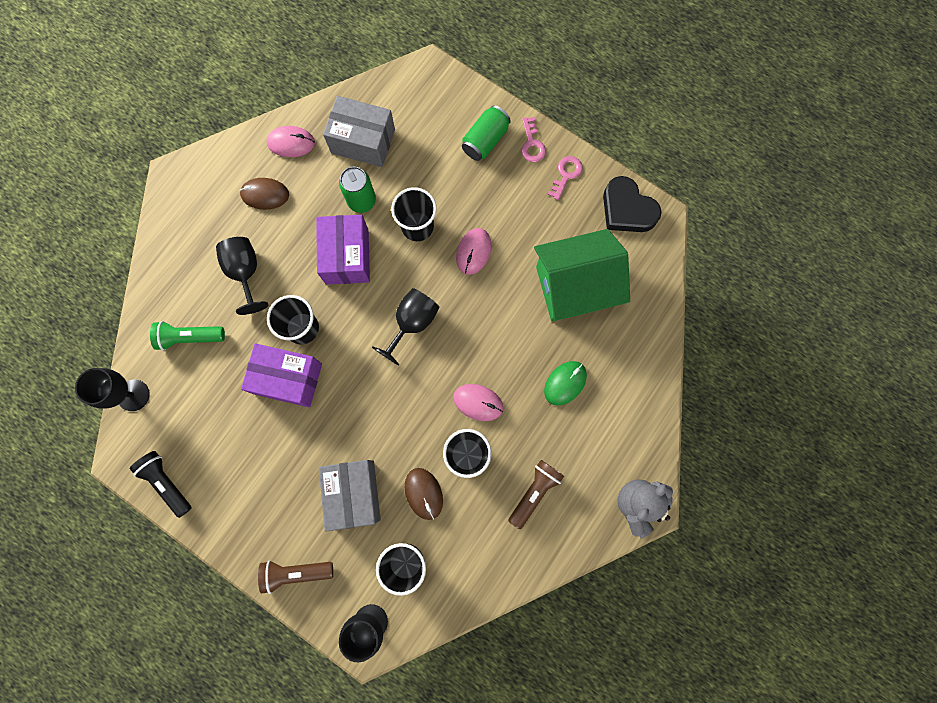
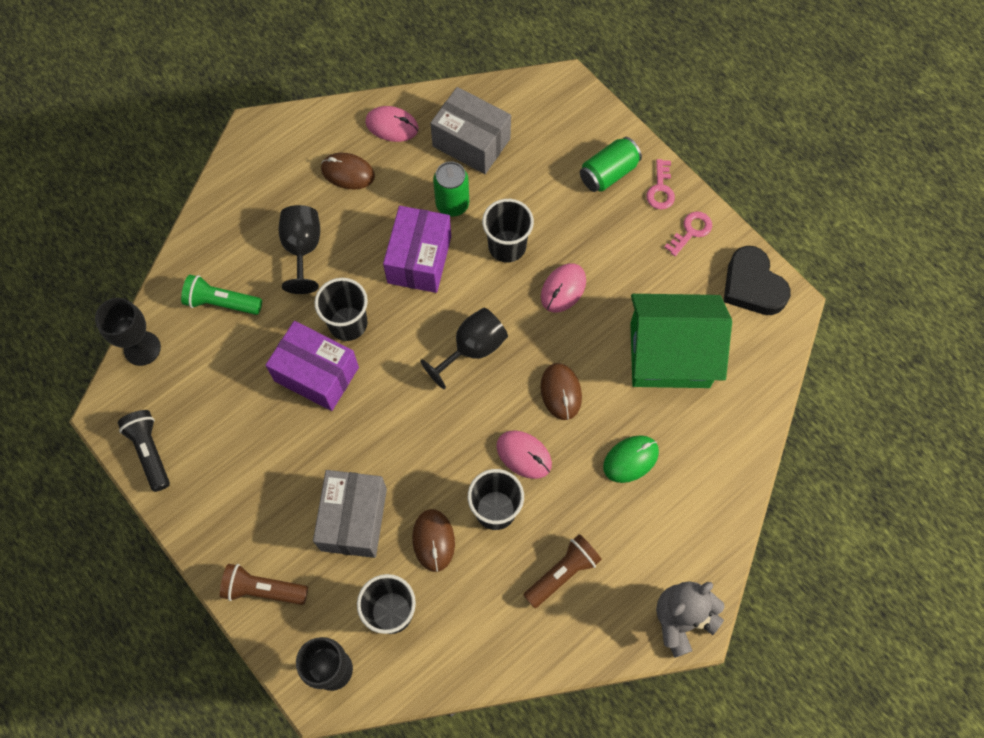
camera: 15 degrees right, 10 degrees down
none -> brown mouse [541,363,582,420]

